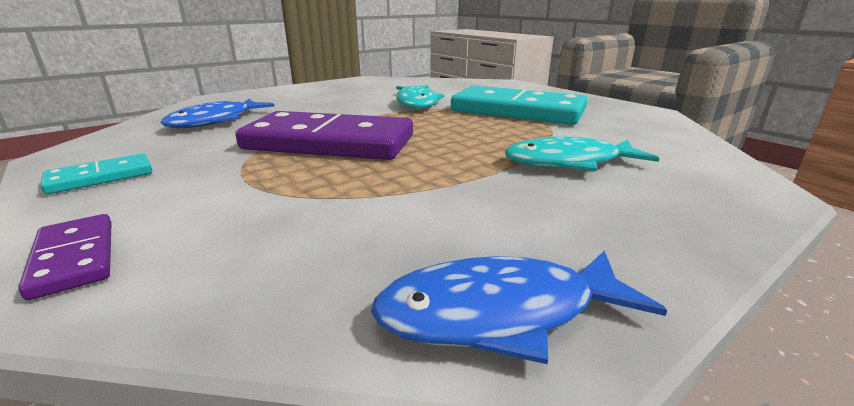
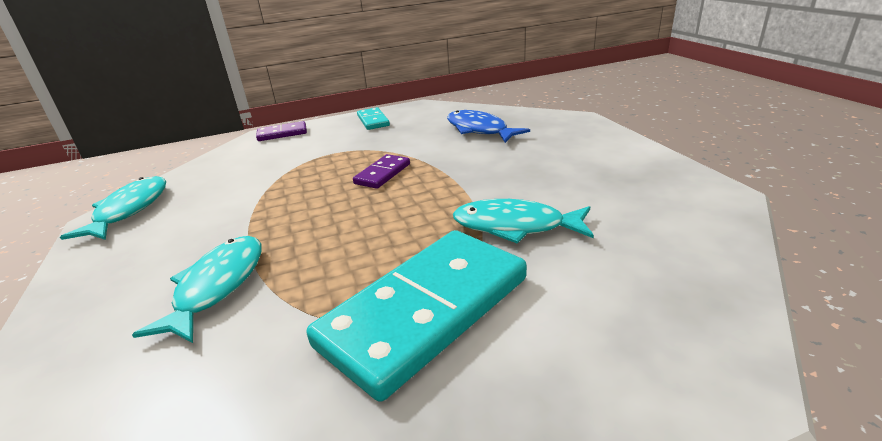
camera: 110 degrees right, 5 degrees up
purple domino [235,111,413,160] -> purple domino [353,154,410,189], size x0.45
blue fish [371,250,667,364] -> turquoise fish [60,176,166,240]

